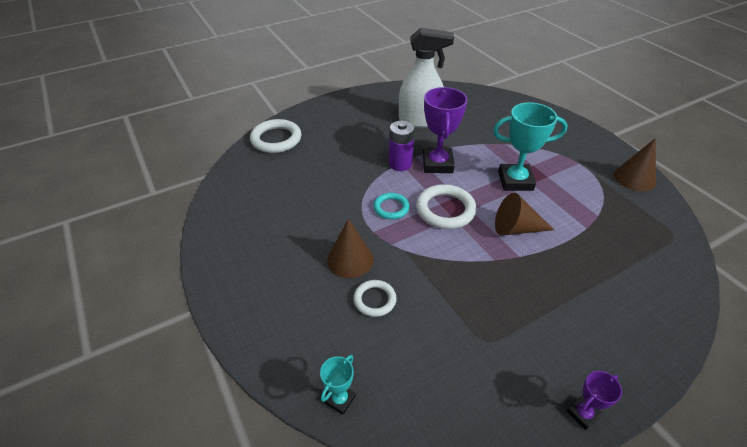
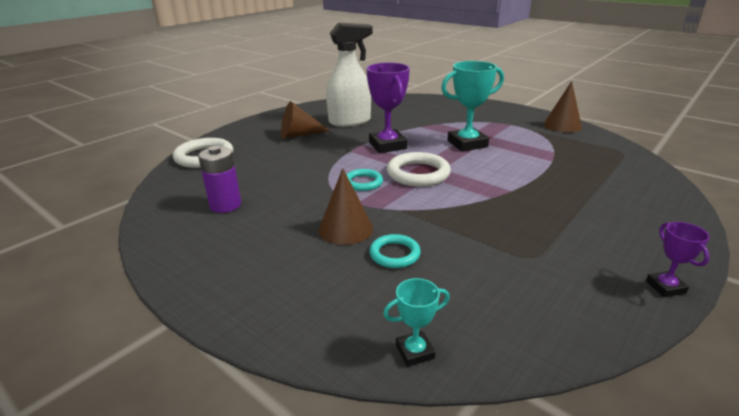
camera: 20 degrees left, 15 degrees down
turquoise trophy [320,355,356,415] -> turquoise trophy turned 60 degrees clockwise [383,278,450,367]
white ring [353,280,397,317] -> turquoise ring [369,234,421,268]
purple battery [389,121,415,171] -> purple battery moved to [198,146,241,213]
brown cone [495,193,554,236] -> brown cone moved to [281,101,330,139]
purple trophy [566,371,622,430] -> purple trophy turned 45 degrees counterclockwise [646,222,710,297]

